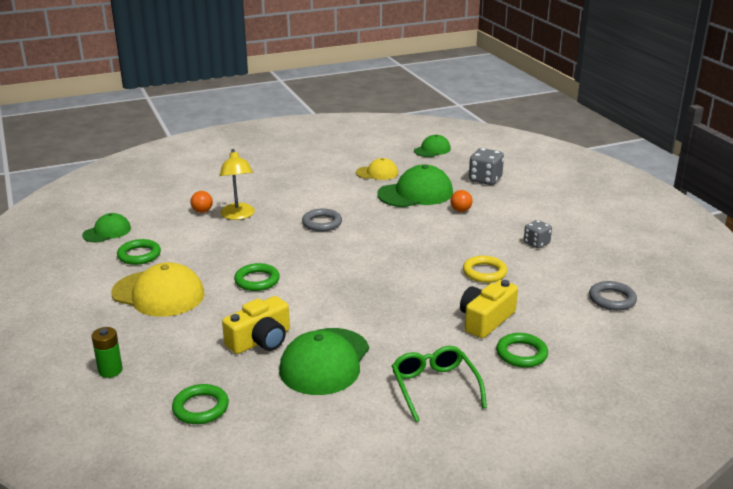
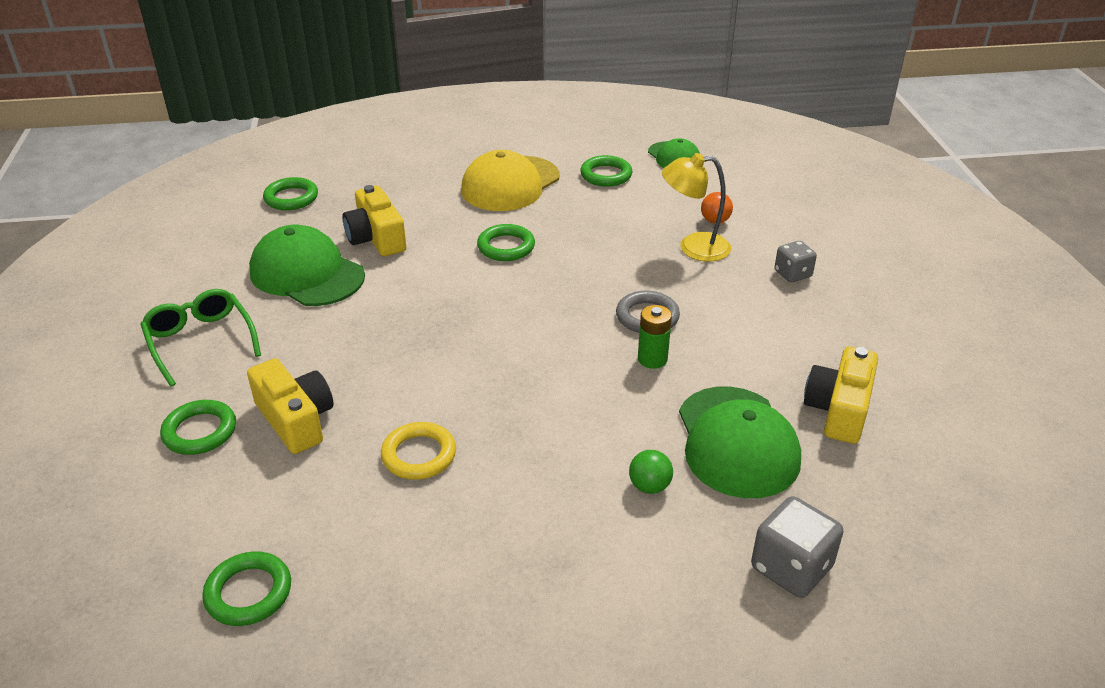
camera: 105 degrees right, 10 degrees up
green battery [91,327,123,378] -> green battery moved to [638,305,672,369]
yellow cap [356,158,398,180] -> yellow camera [804,347,878,444]
green glasses [392,346,487,422] -> green glasses turned 120 degrees counterclockwise [140,289,261,387]
green cap [414,135,451,157] -> none
orange ball [450,190,472,212] -> green ball [629,450,673,494]
grey dice [524,220,552,248] -> grey dice moved to [775,241,817,283]
grey ring [589,281,637,311] -> green ring [202,551,291,626]

